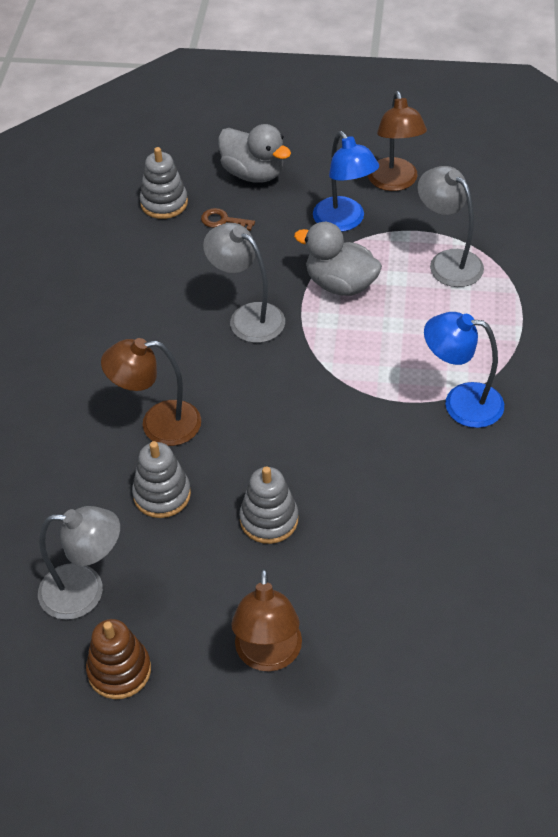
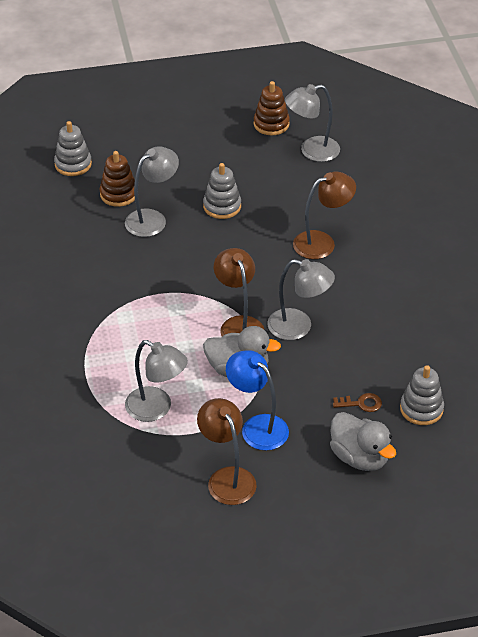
camera: 160 degrees right, 5 degrees down
grey stacking toy [132,441,191,518] -> grey stacking toy moved to [54,121,92,176]
grey duck [218,124,291,183] -> grey duck turned 150 degrees counterclockwise [330,412,396,471]
brown lamp [231,568,302,672] -> brown lamp moved to [214,248,264,337]
blue lamp [424,312,504,428] -> none
none -> brown stacking toy [100,151,135,207]
none -> grey lamp [125,146,179,237]

